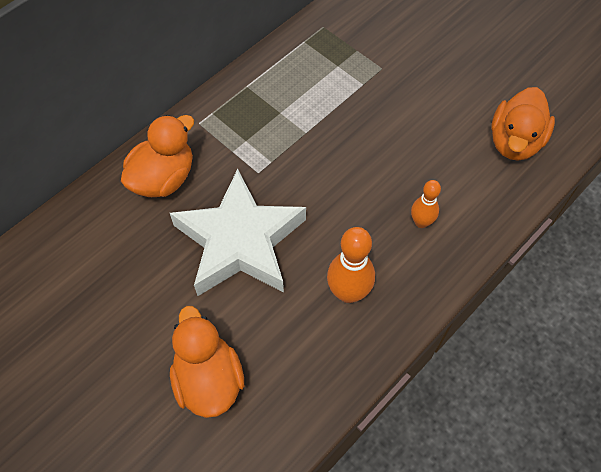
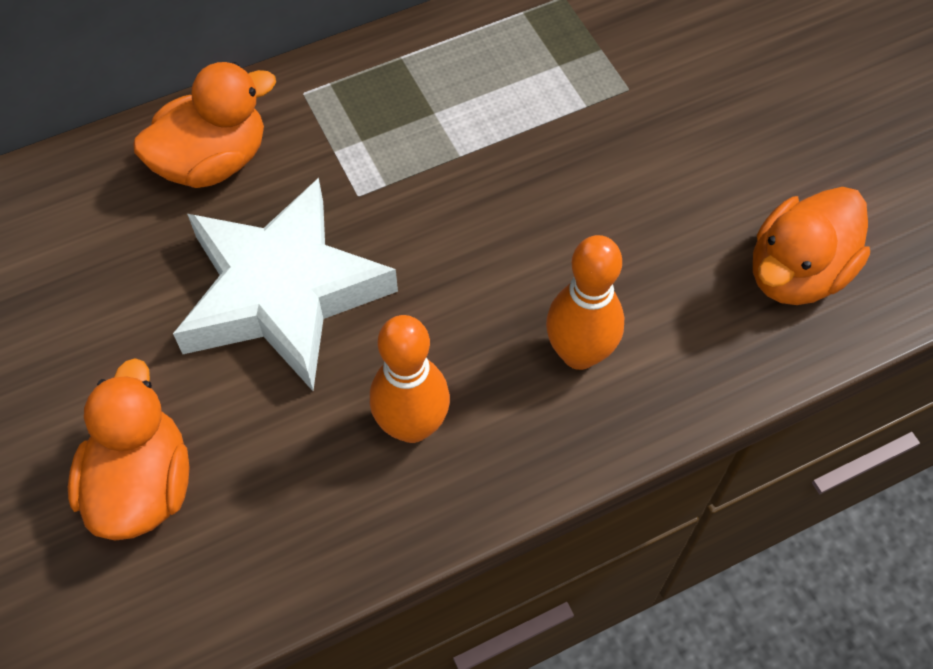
camera: 20 degrees right, 0 degrees up
orange bowling pin [411,180,441,228] -> orange bowling pin [546,235,624,370], size x1.62

